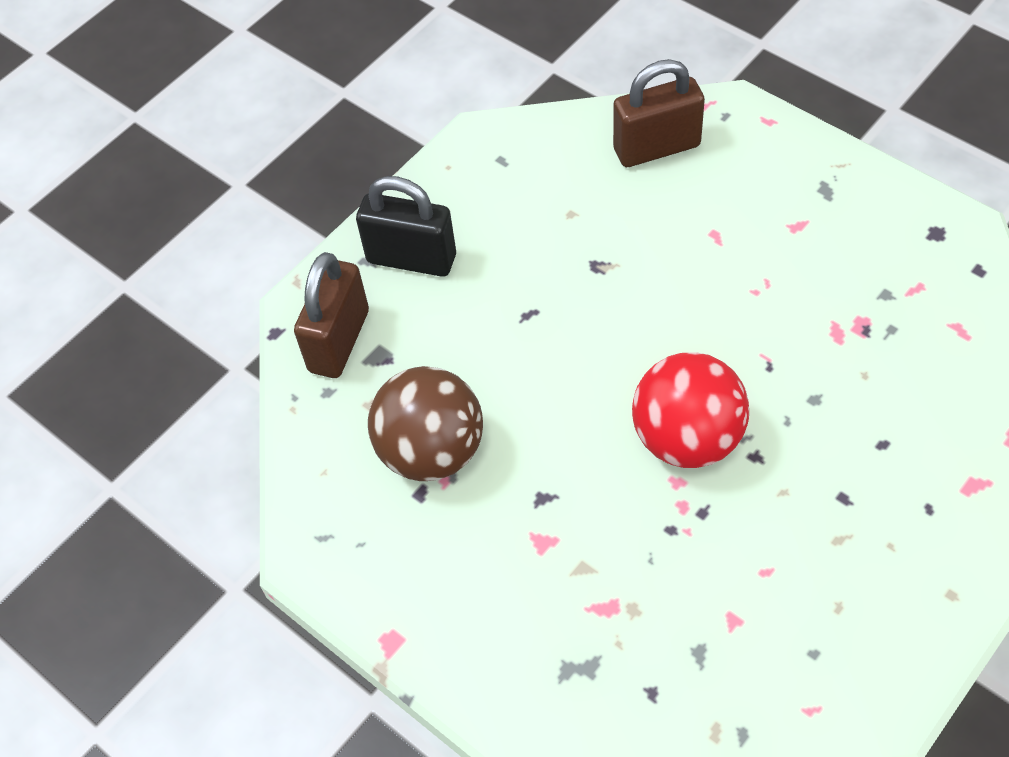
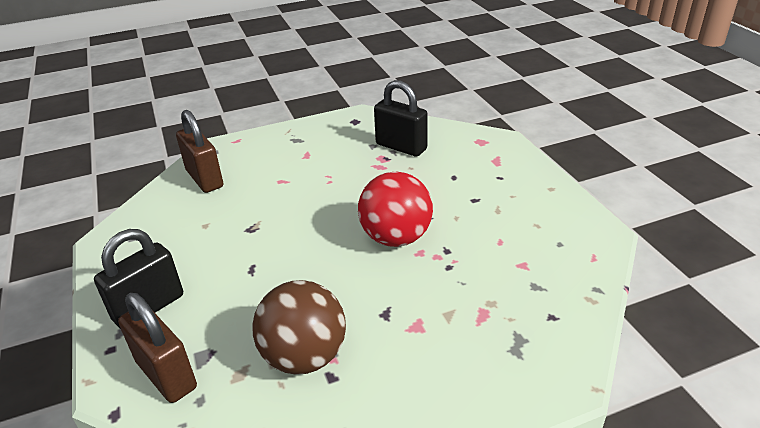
camera: 65 degrees left, 20 degrees down
brown padlock [613,59,705,167] -> brown padlock turned 45 degrees counterclockwise [176,110,223,193]
none -> black padlock [374,80,428,157]

